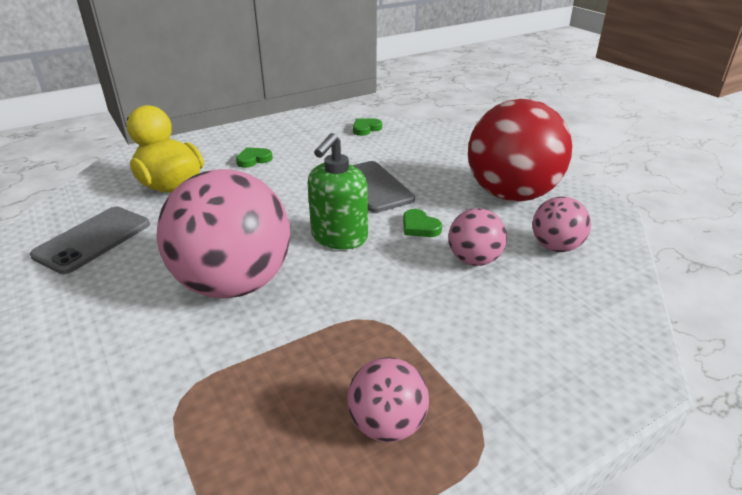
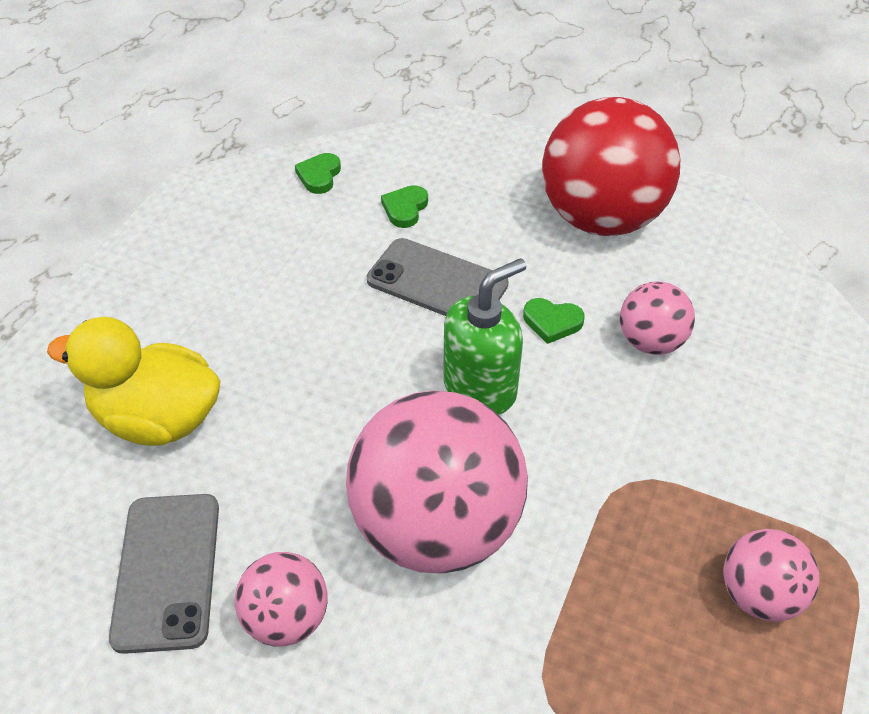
camera: 35 degrees left, 15 degrees up
green heart [236,147,273,168] -> green heart moved to [381,185,428,228]
green soap dispenser [308,133,368,249] -> green soap dispenser turned 120 degrees counterclockwise [443,258,526,415]
pink ball [532,197,591,252] -> pink ball moved to [235,552,328,646]

